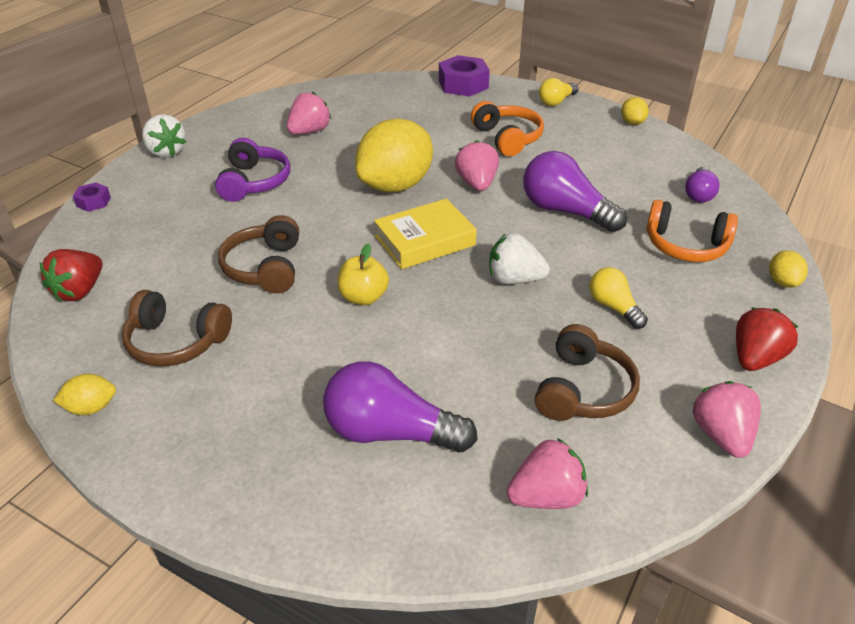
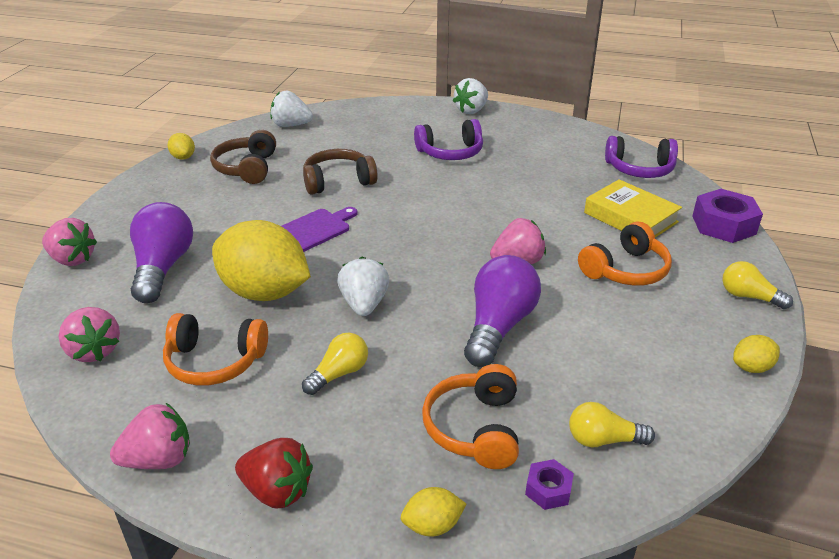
camera: 75 degrees right, 5 degrees down
red strawberry [40,249,103,301] -> white strawberry [270,91,313,127]
purple nut [73,182,111,212] -> purple nut moved to [525,459,574,510]
pink strawberry [287,92,331,135] -> pink strawberry moved to [42,218,97,266]
yellow apple [337,243,389,305] -> purple cutting board [282,207,358,252]
yellow lemon [355,119,433,192] -> yellow lemon moved to [212,220,311,301]
yellow book [374,199,477,269] -> yellow book moved to [584,179,682,238]
brown headphones [535,324,640,421] -> orange headphones [163,313,268,386]
purple light bulb [685,167,719,203] -> yellow light bulb [569,402,655,448]
none -> purple headphones [605,136,678,178]

